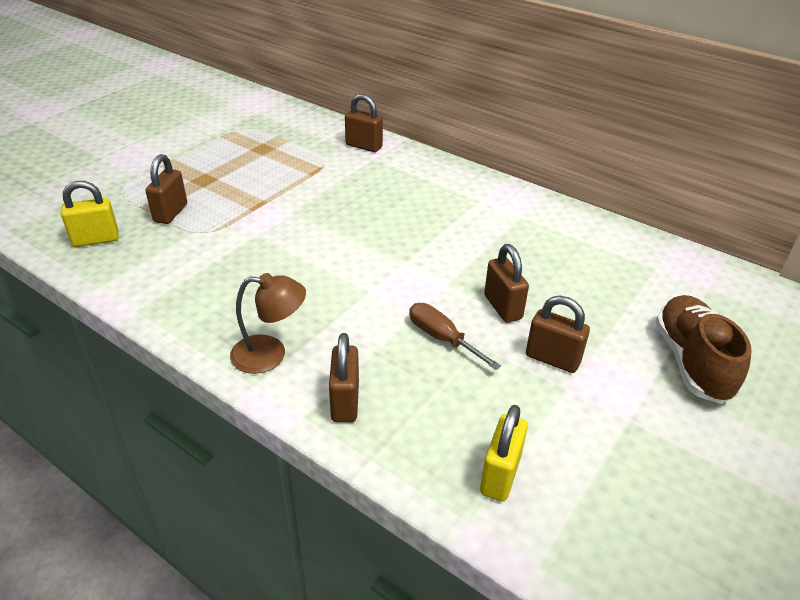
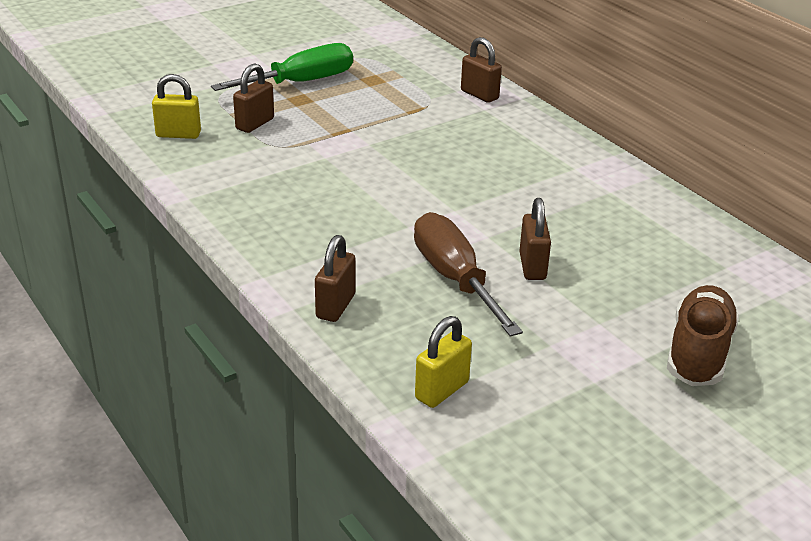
camera: 20 degrees right, 5 degrees down
brown lamp [230,273,306,374] -> none
brown screwdriver [409,303,501,370] -> brown screwdriver [414,212,523,337], size x1.73
brown padlock [526,296,590,373] -> none
none -> green screwdriver [211,43,353,91]

